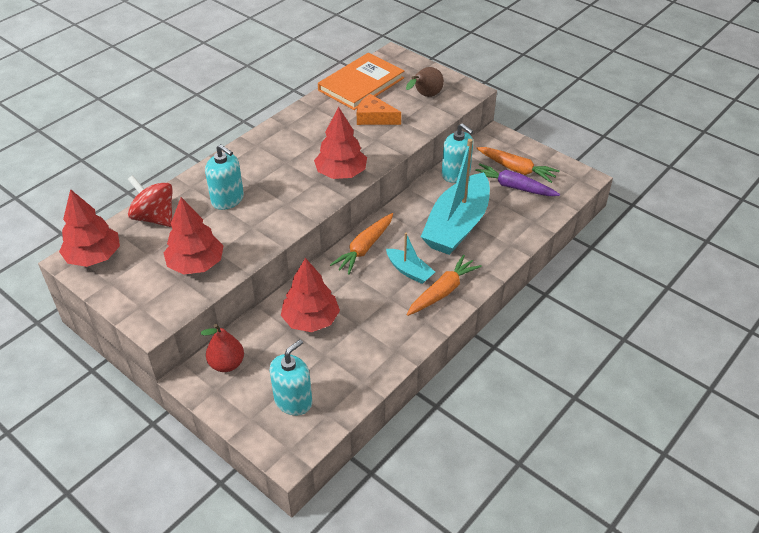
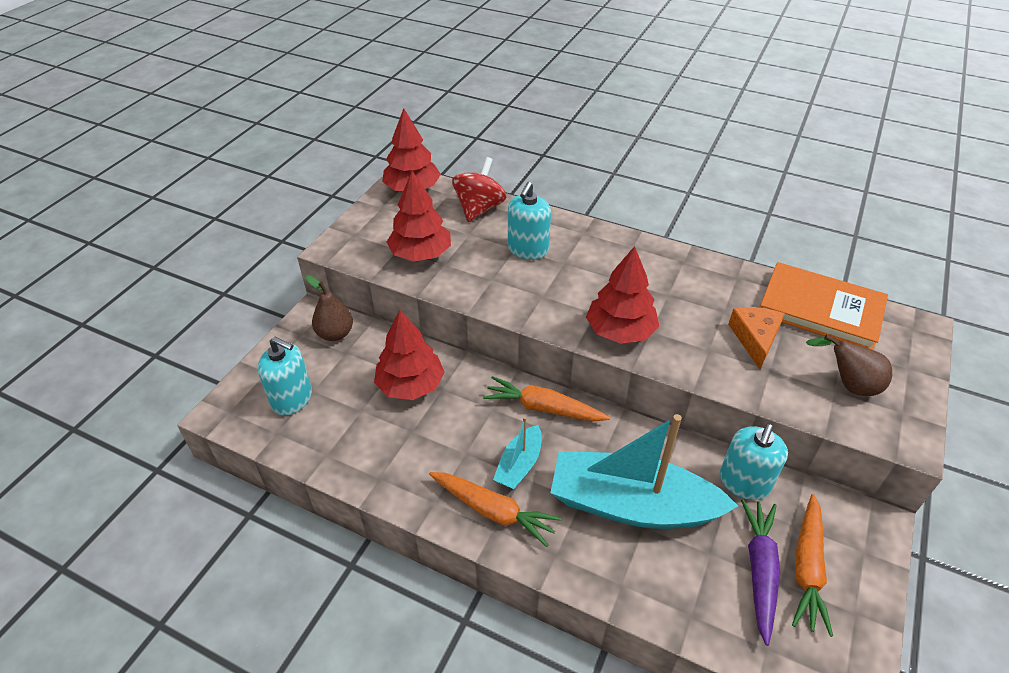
camera: 75 degrees right, 0 degrees up
red pear [201,324,244,372] -> brown pear [306,275,353,341]

